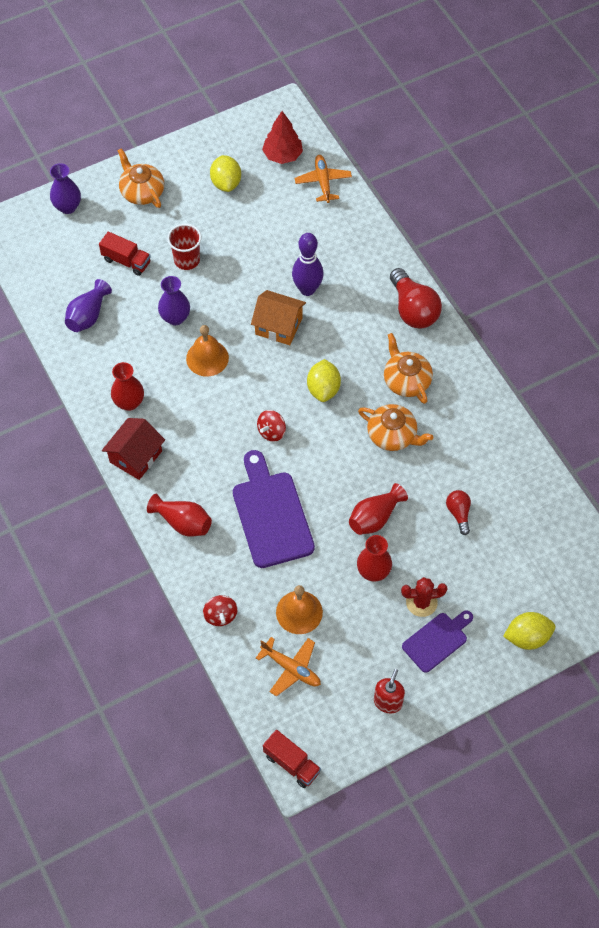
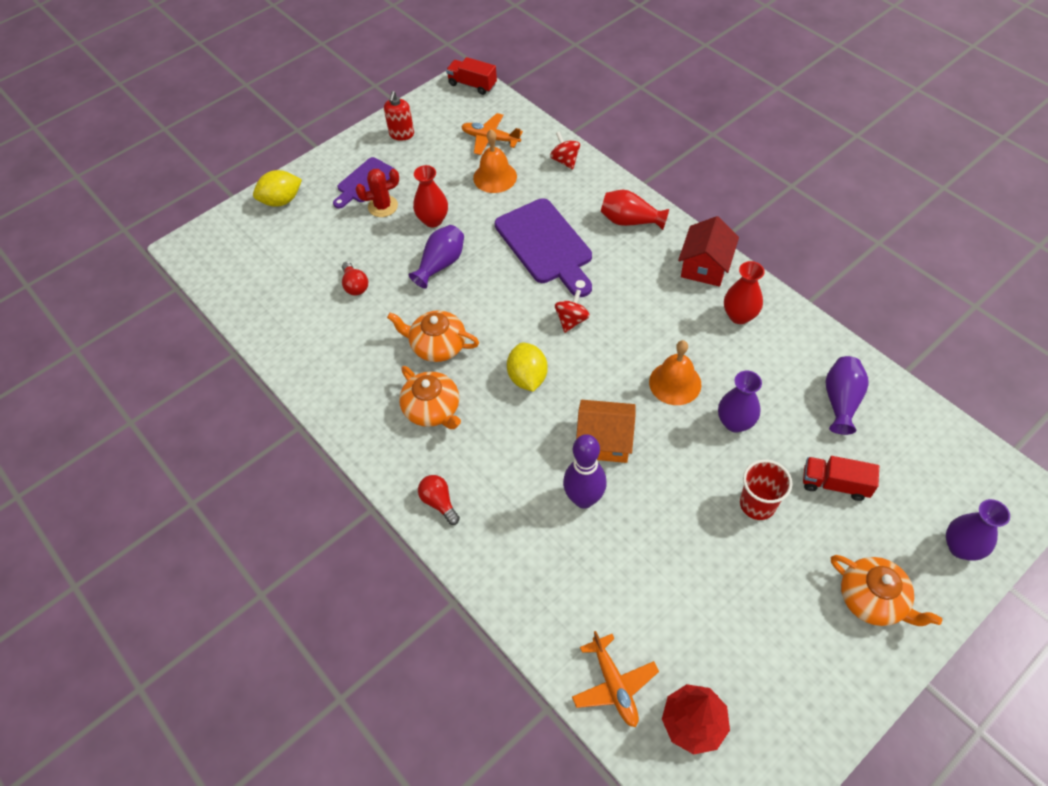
camera: 170 degrees right, 5 degrees down
yellow lemon [210,155,241,192] -> none
red vase [349,483,408,535] -> purple vase [409,225,464,289]
red light bulb [390,268,442,329] -> red light bulb [418,475,460,525], size x0.53

